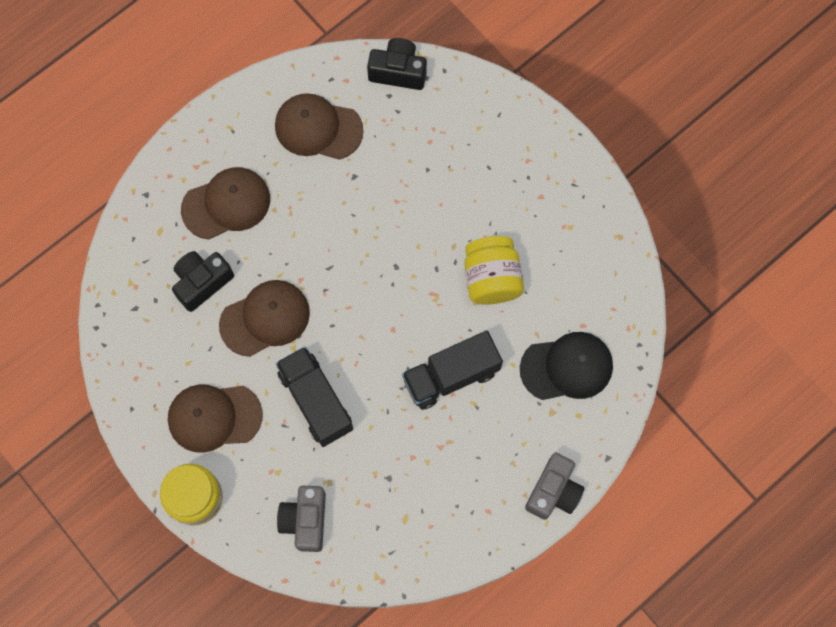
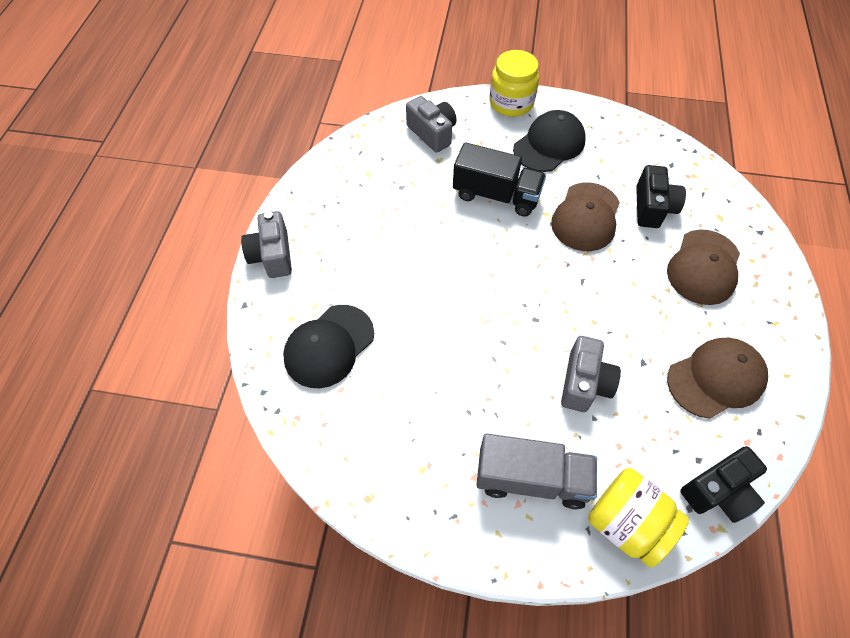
camera: 140 degrees right, 15 degrees down
brown cap [168,384,263,453] -> black cap [513,110,586,172]
black truck [402,331,503,410] -> none
yellow jar [464,236,524,304] -> yellow jar moved to [588,468,689,568]
none -> grey truck [476,433,597,510]
none -> grey camera [561,336,621,412]

